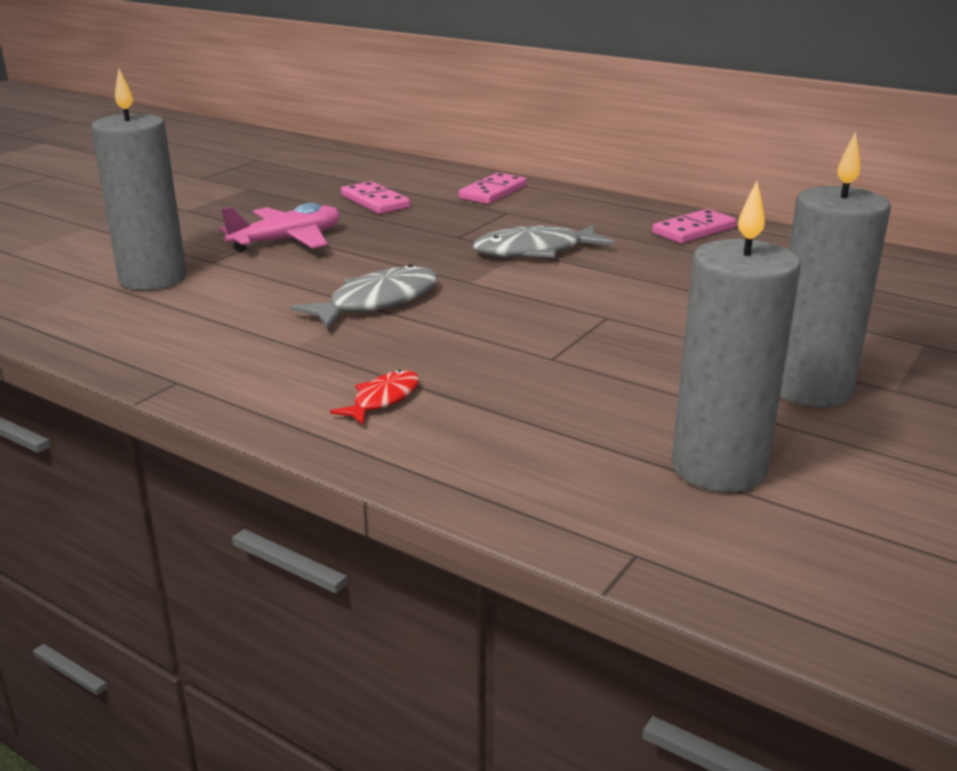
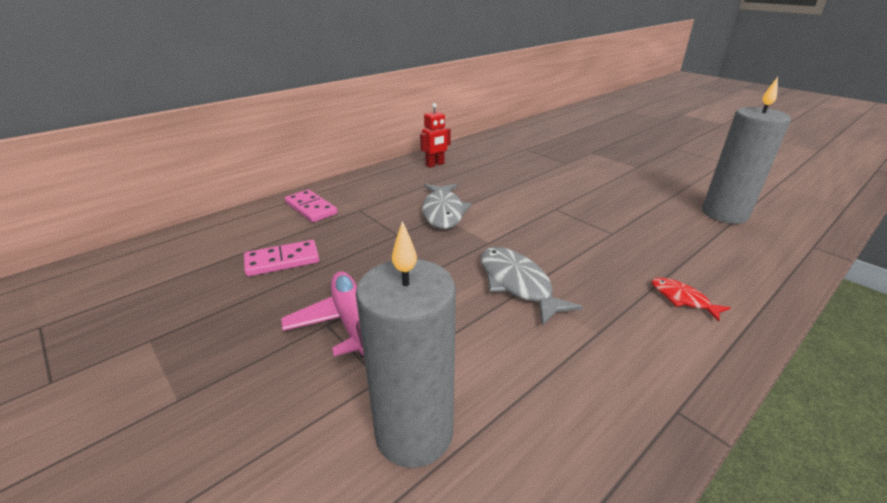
camera: 75 degrees left, 5 degrees up
pink domino [652,209,736,244] -> red robot [420,103,451,168]
grey candle [780,132,891,407] -> none

